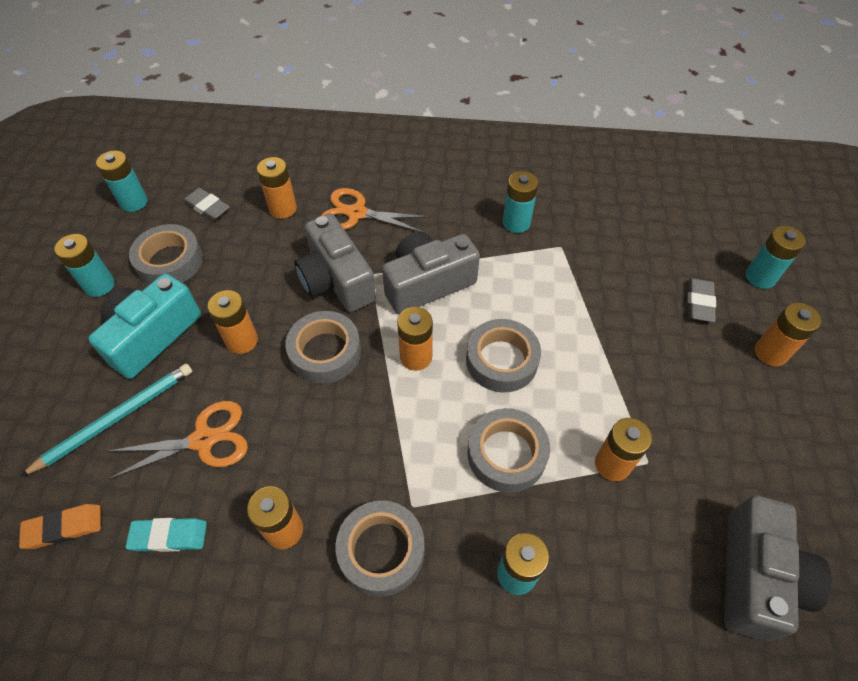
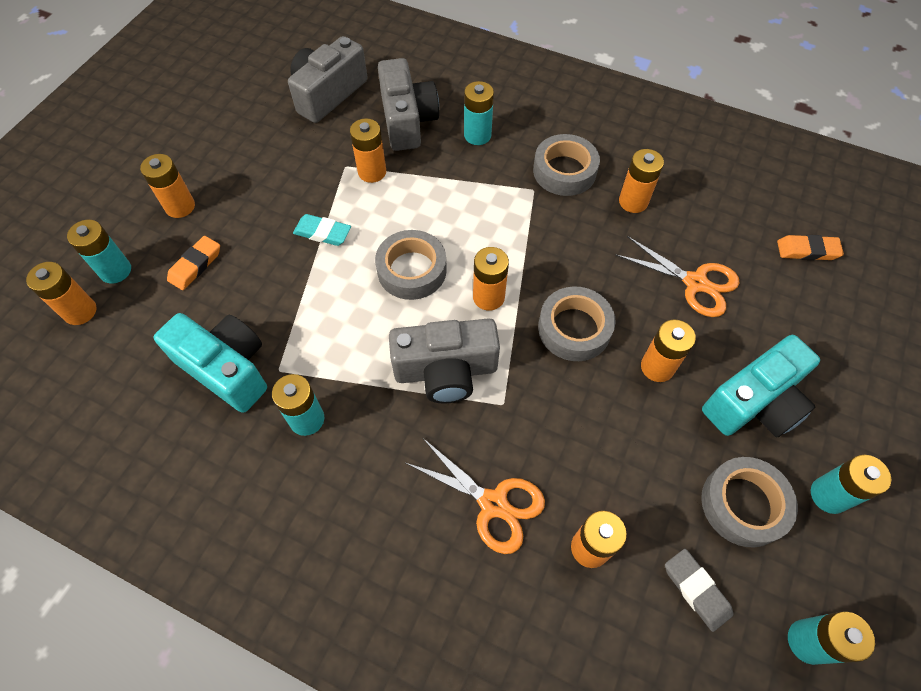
camera: 160 degrees left, 5 degrees up
turquoise pencil [20,363,192,477] -> none
orange scissors [106,401,248,480] -> orange scissors turned 150 degrees counterclockwise [616,236,740,317]
turquoise eraser [125,518,207,552] -> turquoise eraser moved to [293,214,351,246]
grey camera [294,213,376,312] -> grey camera moved to [378,58,439,151]
grey tape [468,408,550,493] -> none
grey eraser [688,278,716,322] -> orange eraser [167,236,220,290]
none -> orange battery [26,262,96,325]
none -> turquoise camera [154,313,267,413]

